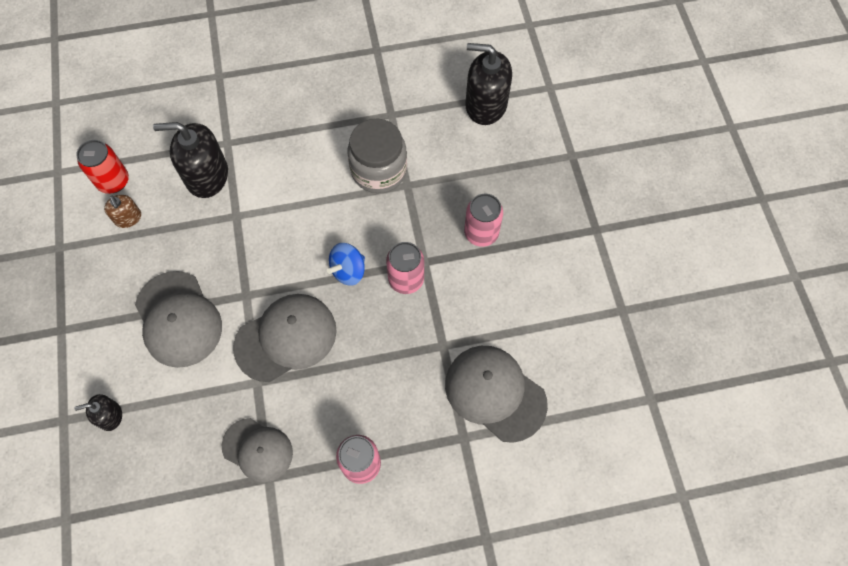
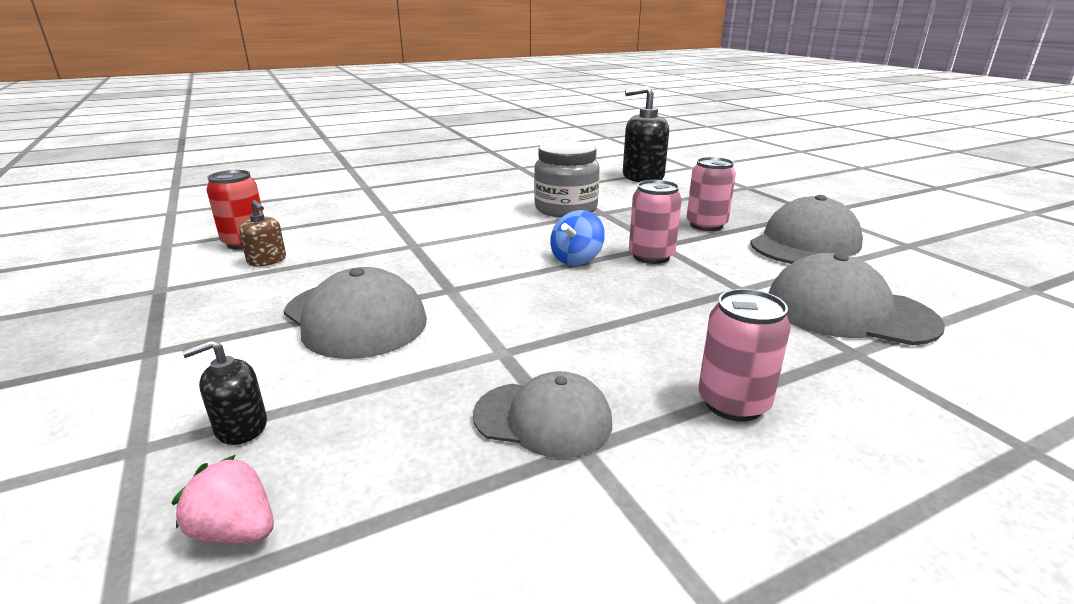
camera: 15 degrees left, 40 degrees down
black soap dispenser [153,122,228,198] -> none
grey cap [233,294,337,382] -> grey cap moved to [750,195,863,264]
none -> pink strawberry [171,455,274,543]

